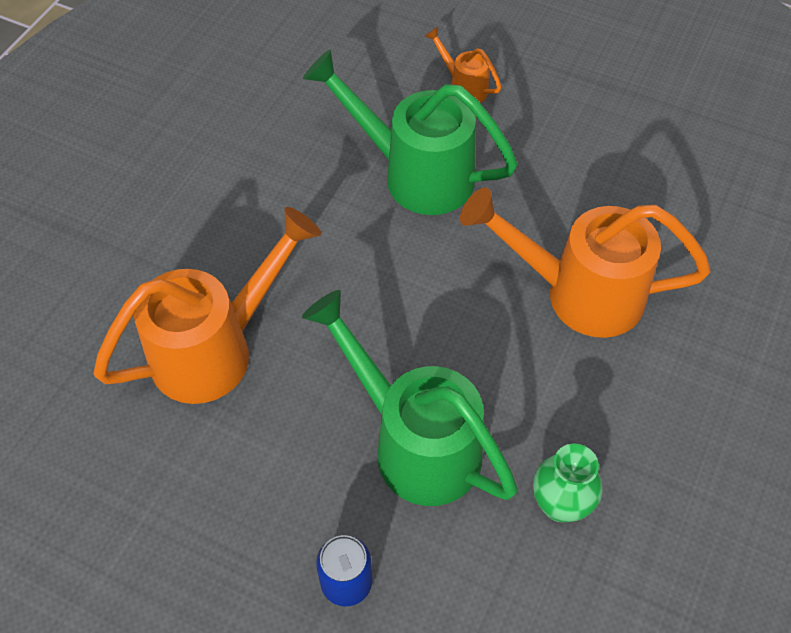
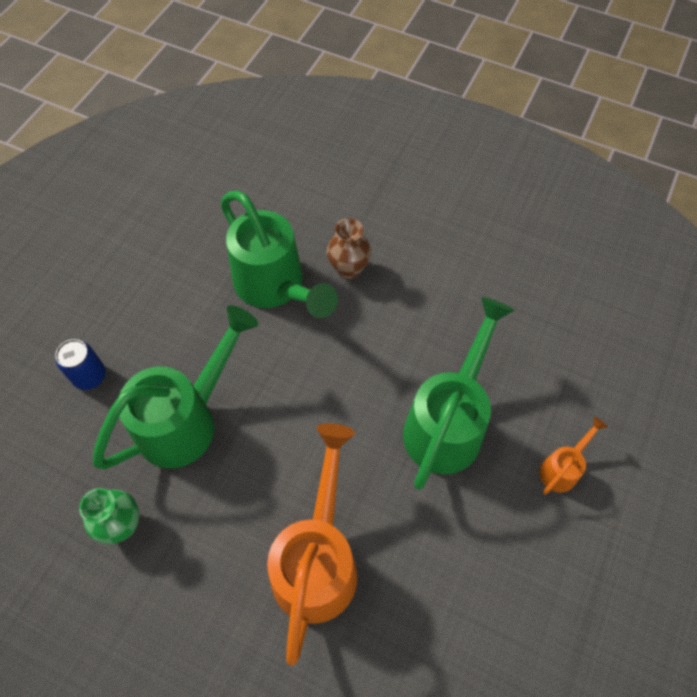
camera: 90 degrees right, 5 degrees up
orange watering can [93,207,321,404] -> green watering can [221,191,338,318]
none -> brown vase [327,218,371,279]

